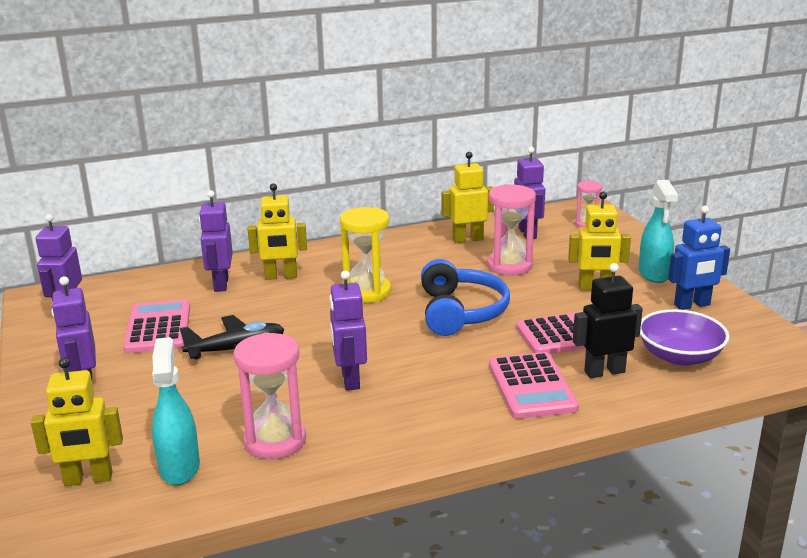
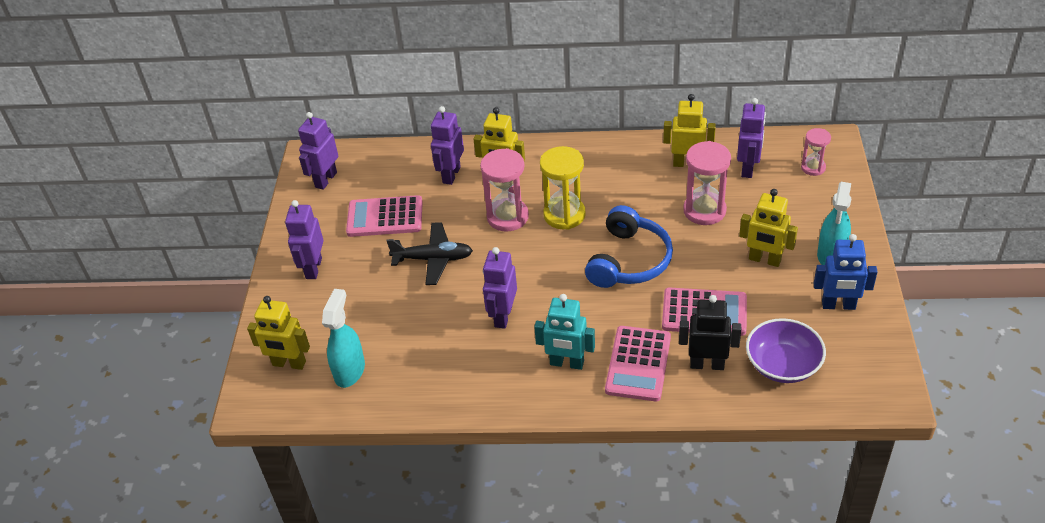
camera: 25 degrees right, 20 degrees up
pink calculator [123,300,190,353] -> pink calculator turned 105 degrees counterclockwise [346,195,423,237]
pink hourglass [233,332,306,459] -> pink hourglass moved to [480,148,529,231]
none -> turquoise robot [534,294,595,370]

